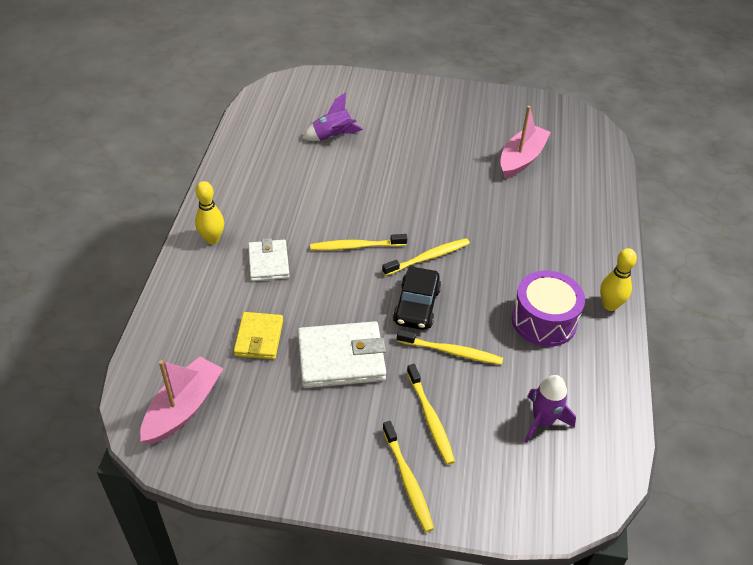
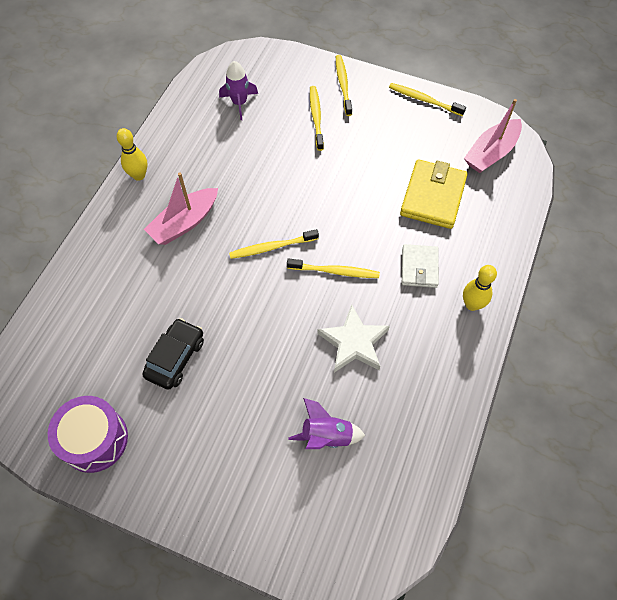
camera: 165 degrees left, 15 degrees up
yellow wallet [234,312,283,360] -> yellow wallet [400,159,468,229], size x1.58
white wallet [297,321,386,388] -> none
black car [393,266,441,330] -> black car moved to [142,318,204,390]
yellow toothbrush [397,330,503,365] -> yellow toothbrush moved to [389,83,466,116]
pink boat [500,106,551,179] -> pink boat moved to [144,172,218,245]
purple drum [512,271,585,347] -> purple drum moved to [48,396,128,473]
none -> white star [317,304,390,372]

